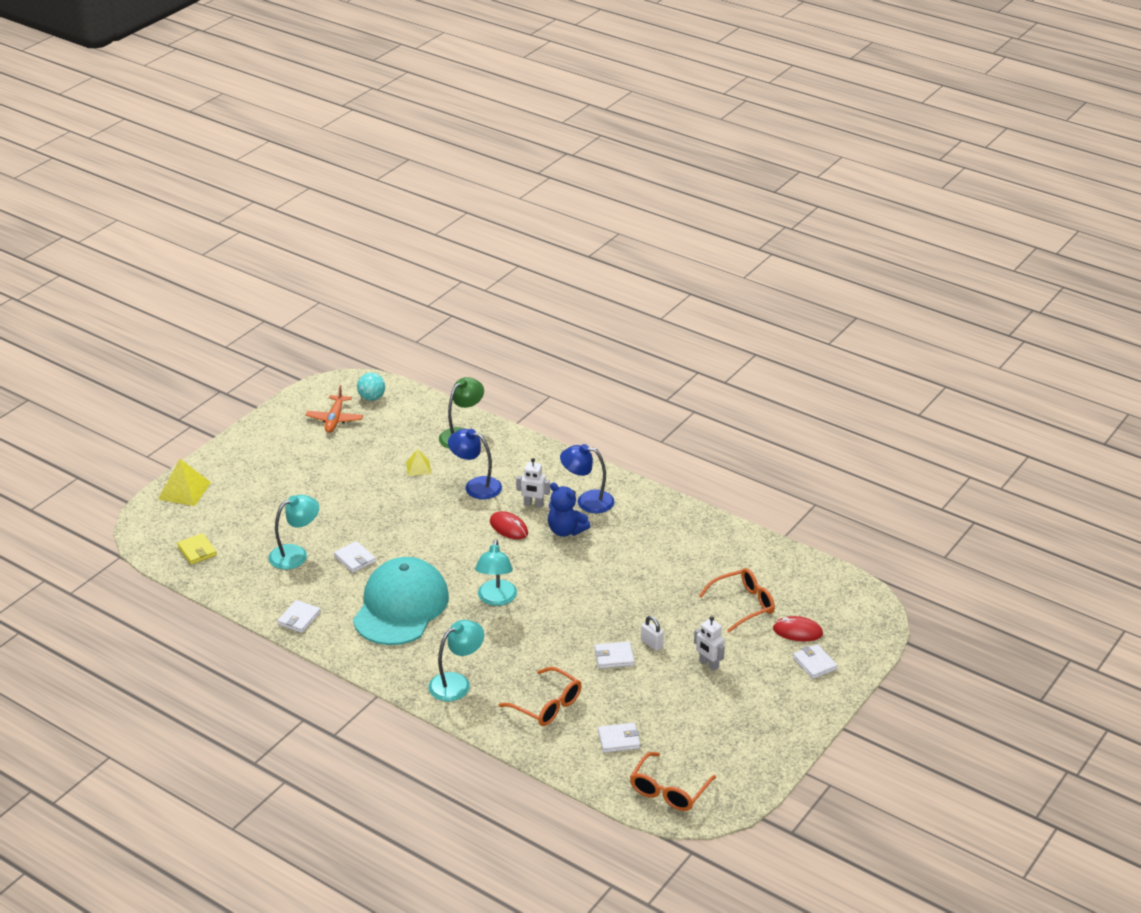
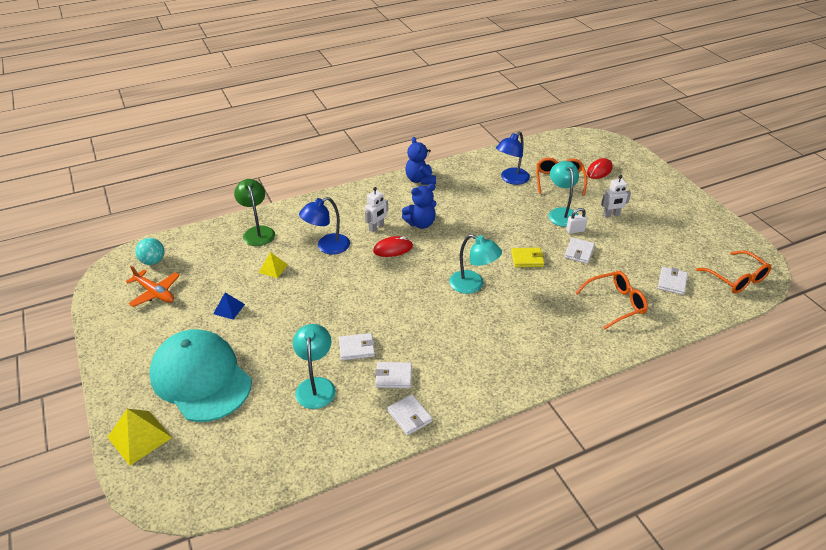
camera: 60 degrees left, 5 degrees up
yellow wallet [177,533,217,565] -> yellow wallet moved to [511,248,544,267]
turquoise cap [353,557,449,645] -> turquoise cap moved to [149,329,252,422]
turquoise lamp [428,620,484,701] -> turquoise lamp moved to [549,161,579,227]
blue lamp [560,444,614,513] -> blue lamp moved to [496,132,530,185]
white wallet [793,644,838,679] -> white wallet moved to [375,362,412,388]
none -> blue pyramid [213,292,245,320]
none -> blue teddy bear [405,137,436,185]

